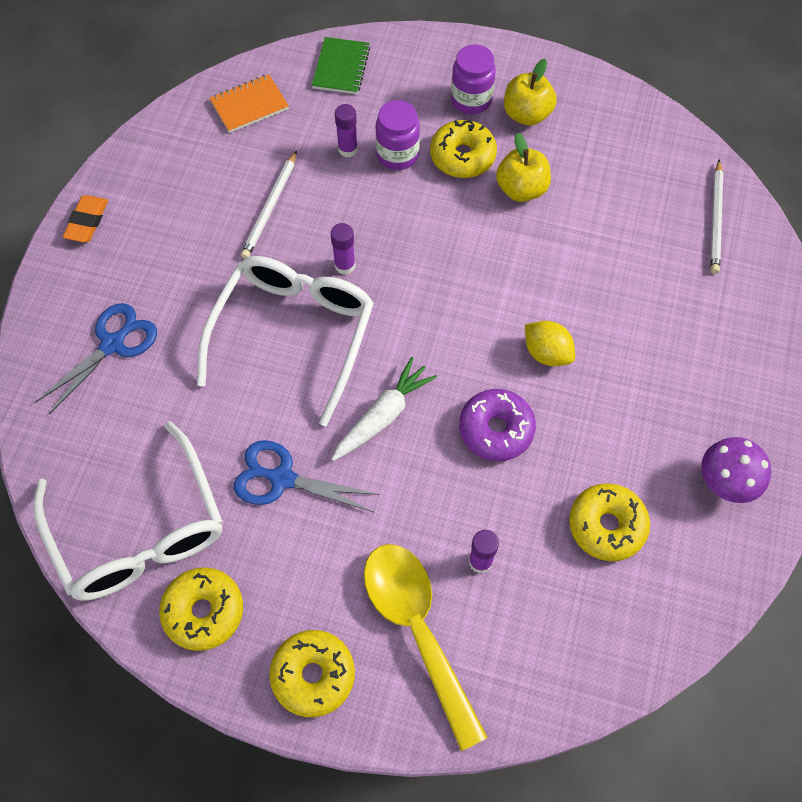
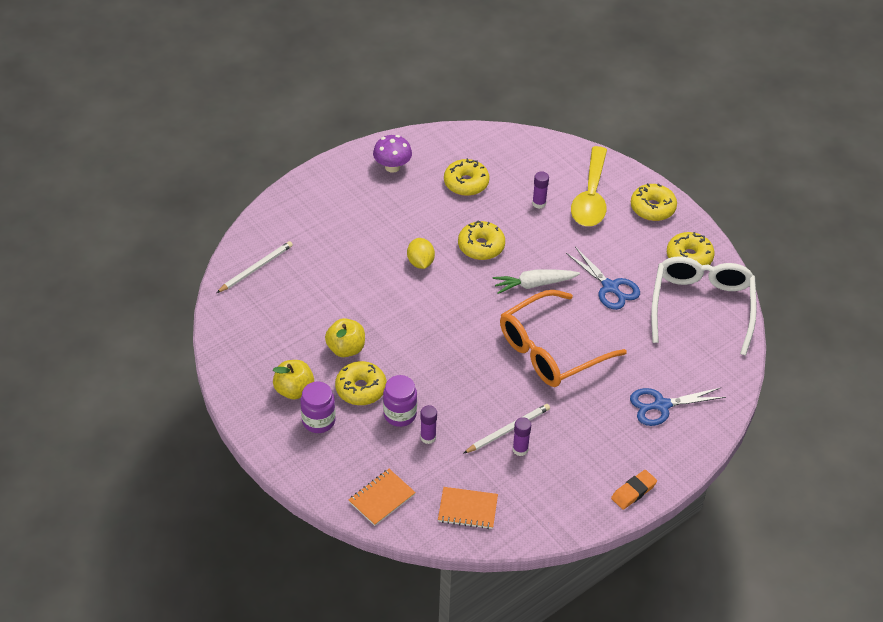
camera: 145 degrees left, 15 degrees down
white glasses [197,256,374,426] -> orange glasses [500,290,627,387]
green notebook [312,37,370,94] -> orange notebook [349,469,416,526]
purple glue stick [330,223,355,275] -> purple glue stick moved to [513,417,531,456]
purple donut [459,389,536,461] -> yellow donut [458,221,505,260]

